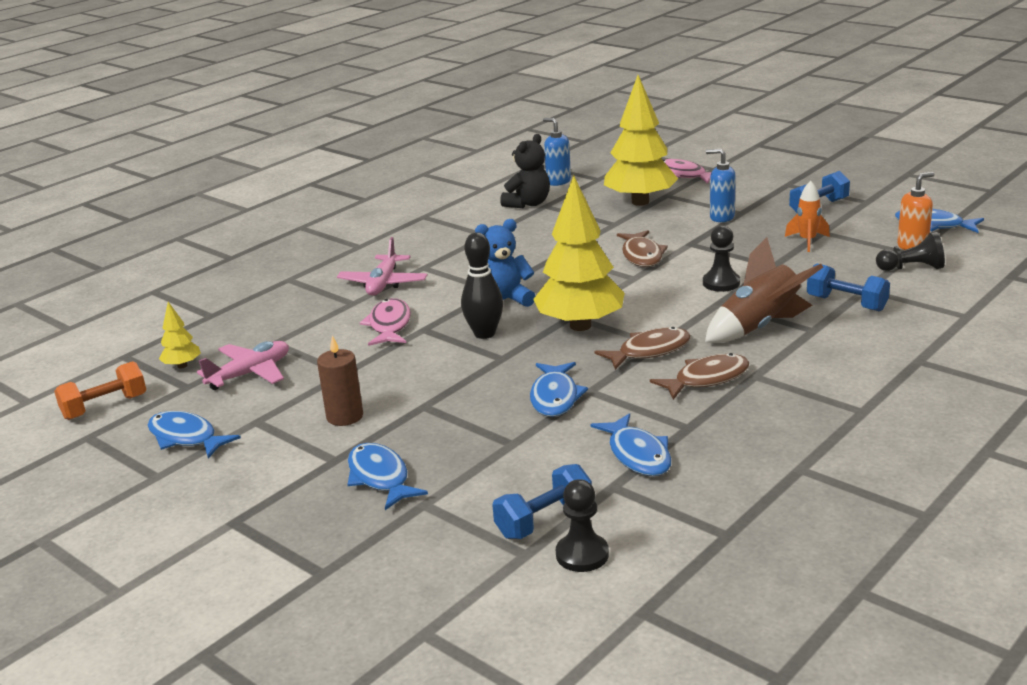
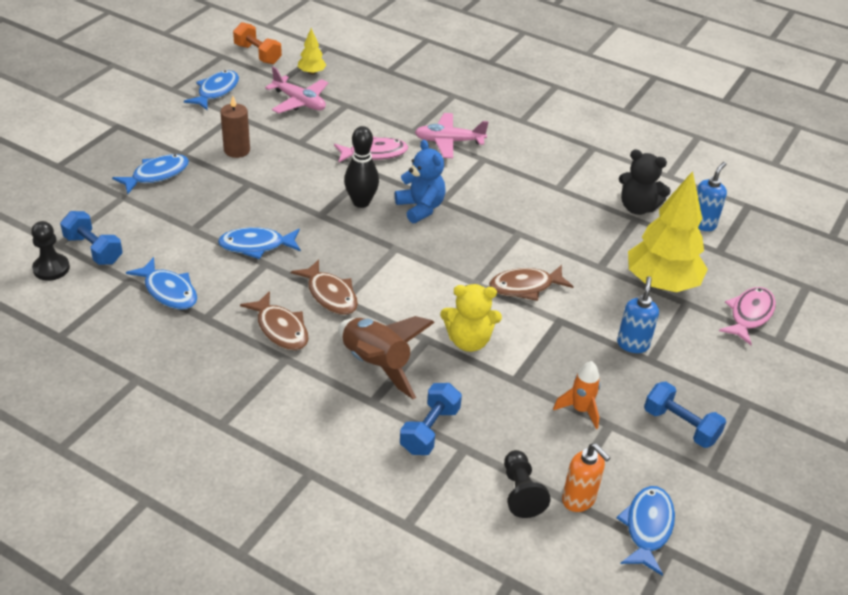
camera: 75 degrees right, 15 degrees up
yellow tree [533,175,625,331] -> none
blue fish [591,413,671,476] -> blue fish turned 105 degrees counterclockwise [126,257,197,309]
black pawn [703,225,740,292] -> yellow teddy bear [440,284,502,352]

